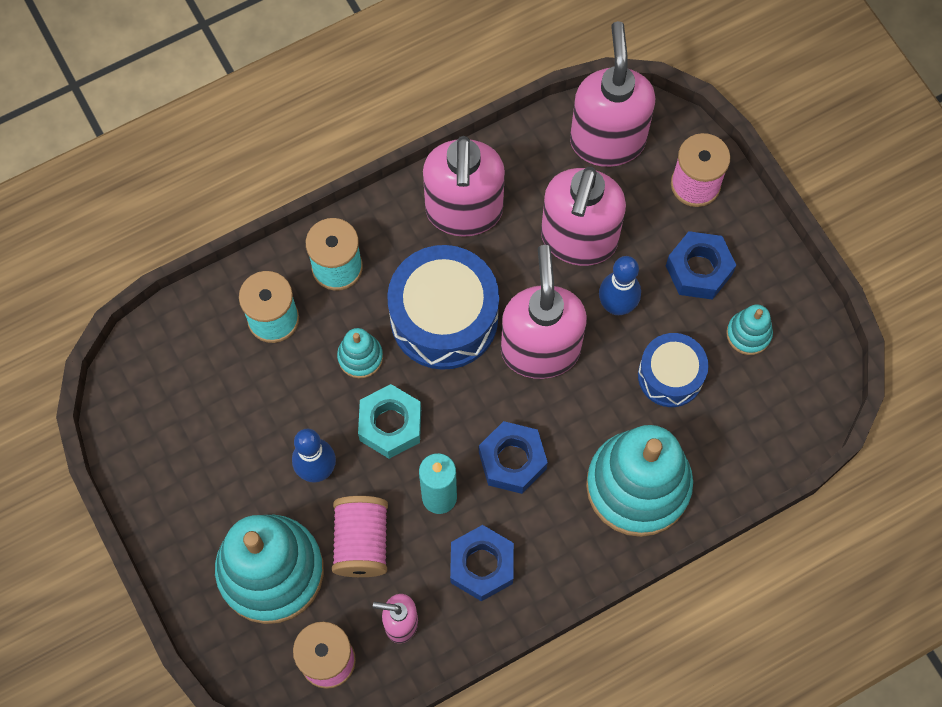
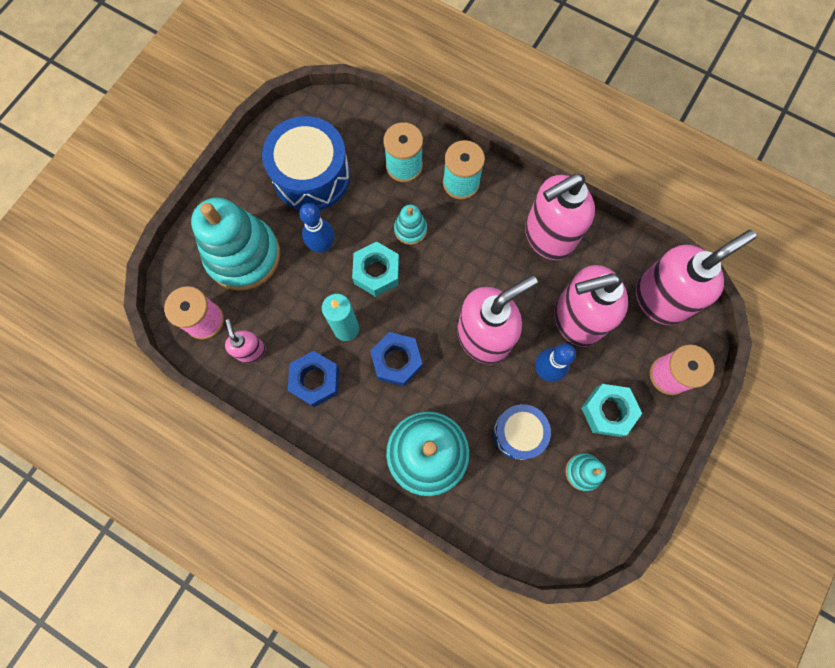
camera: 60 degrees right, 5 degrees up
pink spool [332,496,388,577] -> none
blue drum [387,245,499,370] -> blue drum moved to [262,116,350,210]
blue nut [666,231,736,300] -> turquoise nut [581,384,642,437]

